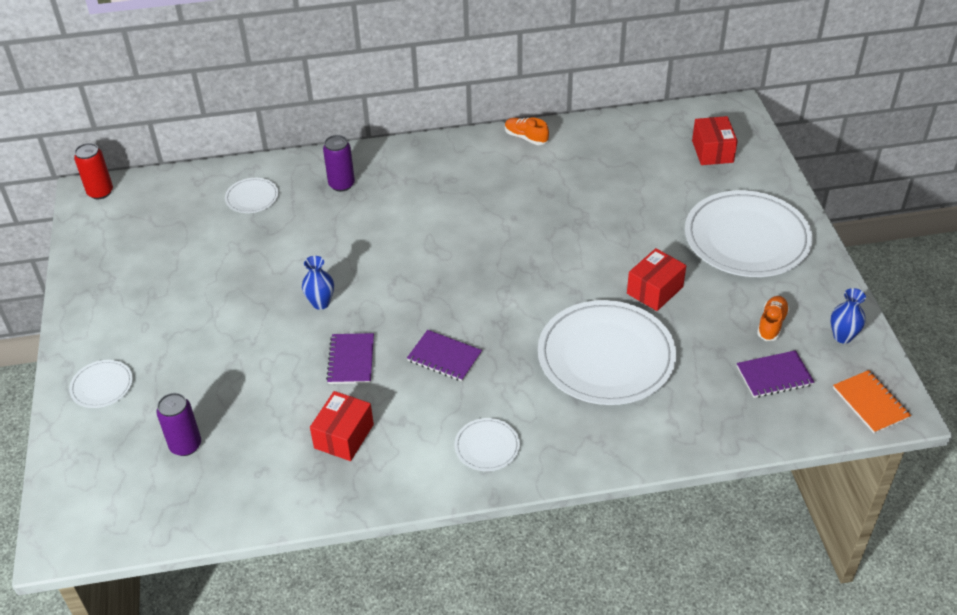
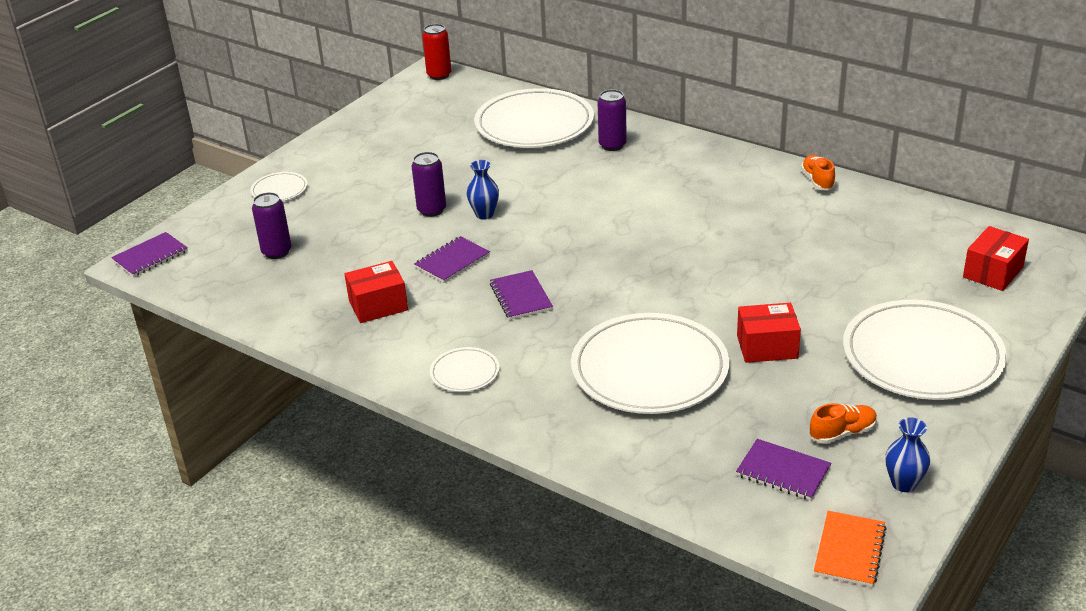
camera: 45 degrees right, 10 degrees down
white plate [225,178,278,213] -> white plate [474,88,594,148], size x2.24
none -> purple notebook [111,232,188,277]
none -> purple can [412,152,446,217]

